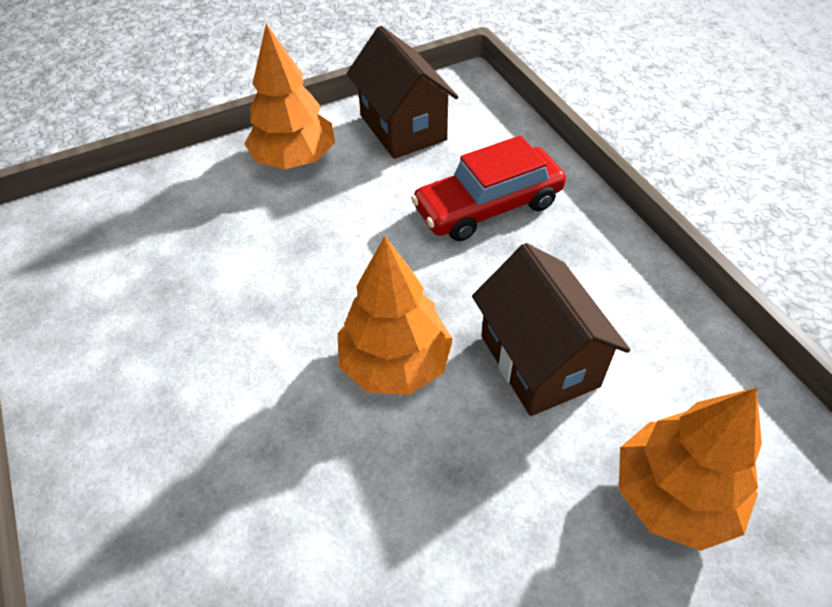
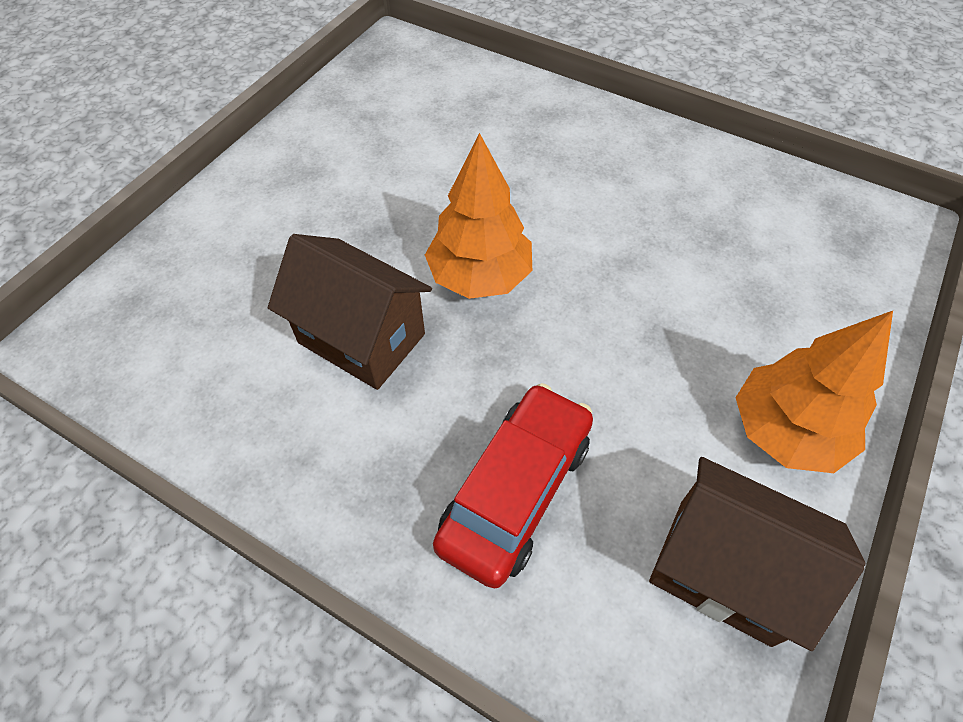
camera: 145 degrees right, 5 degrees up
orange tree [619,387,762,551] -> none

